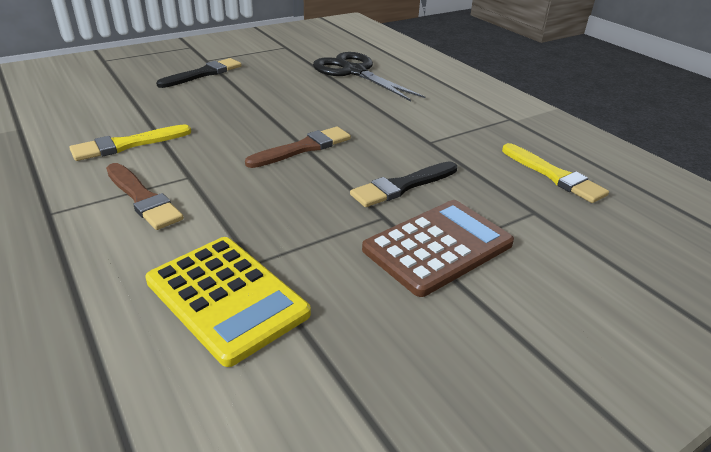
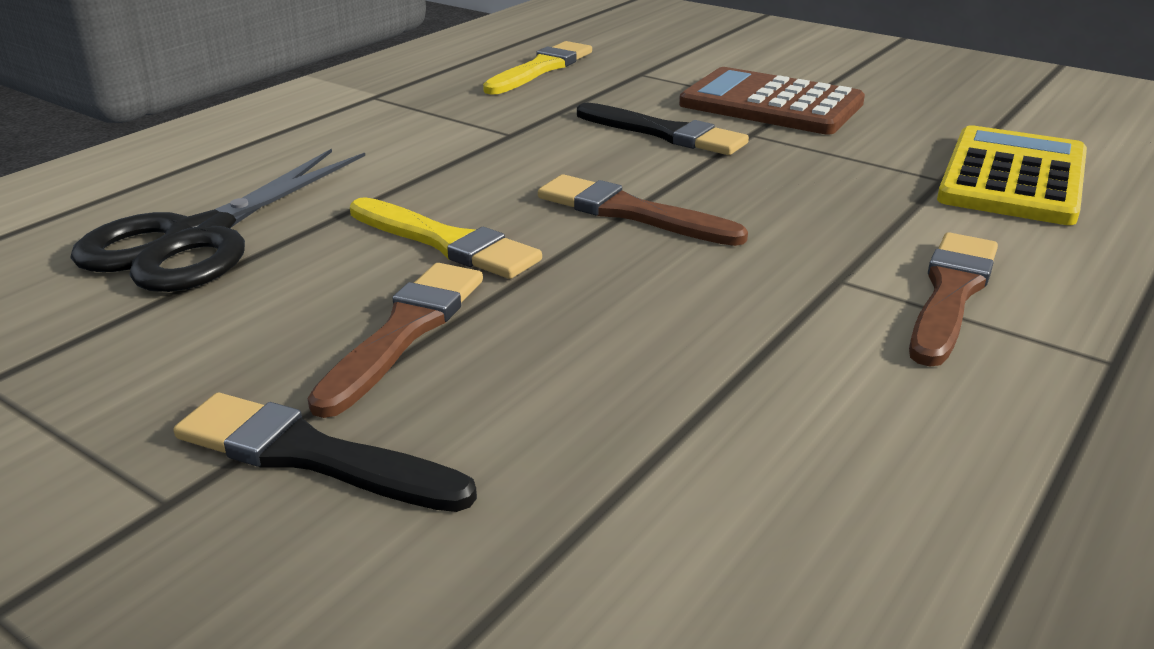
camera: 110 degrees left, 5 degrees down
yellow brush [69,124,191,161] -> yellow brush moved to [350,197,542,279]
none -> brown brush [308,263,483,418]

